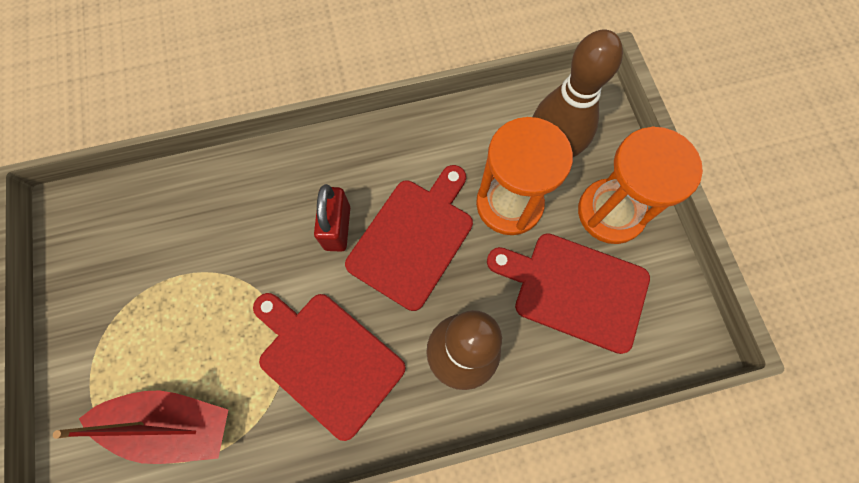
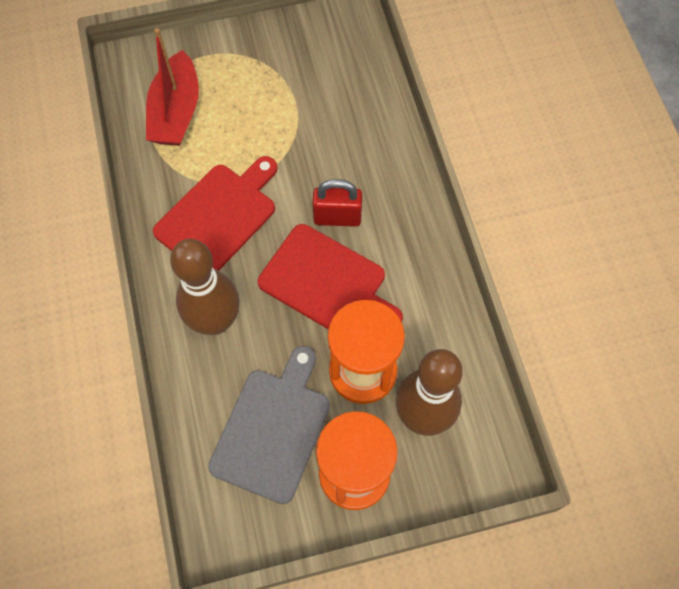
camera: 90 degrees right, 5 degrees down
red cutting board [487,233,650,354] -> grey cutting board [208,346,330,504]

